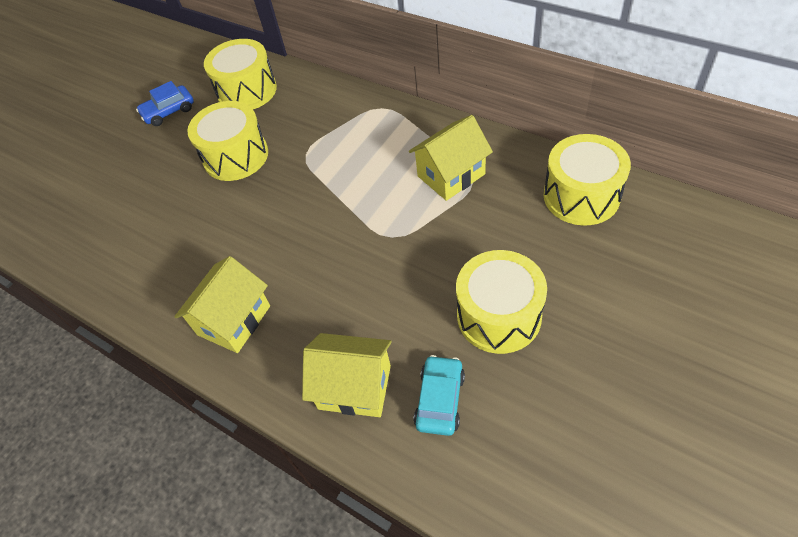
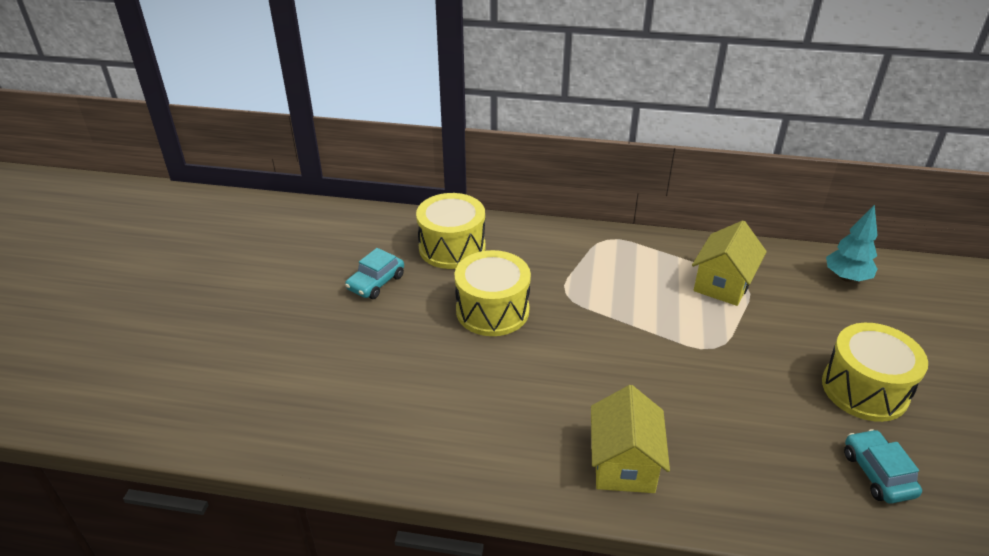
camera: 30 degrees left, 15 degrees down
blue car [136,81,194,126] -> turquoise car [345,248,404,299]
yellow house [302,333,392,417] -> none
yellow drum [544,134,631,226] -> turquoise tree [826,204,878,282]

